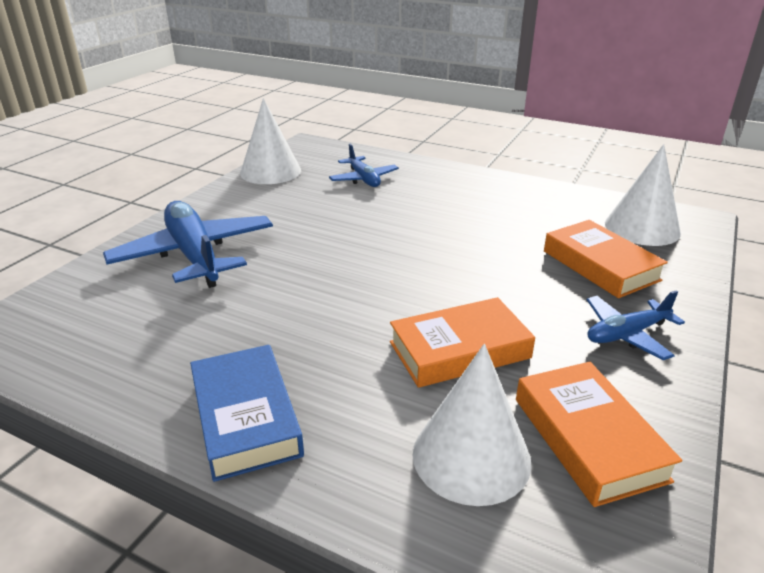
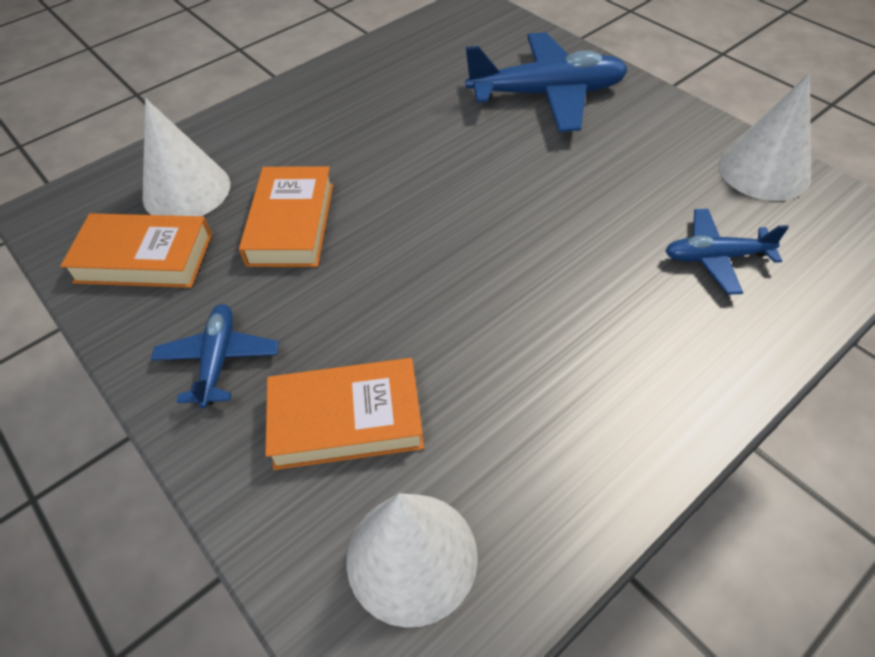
camera: 115 degrees right, 20 degrees up
blue book [190,345,304,482] -> none

